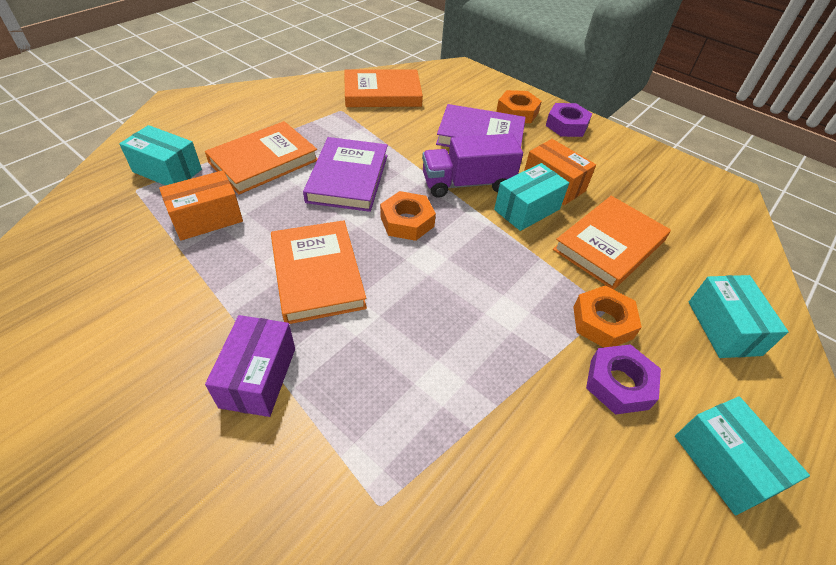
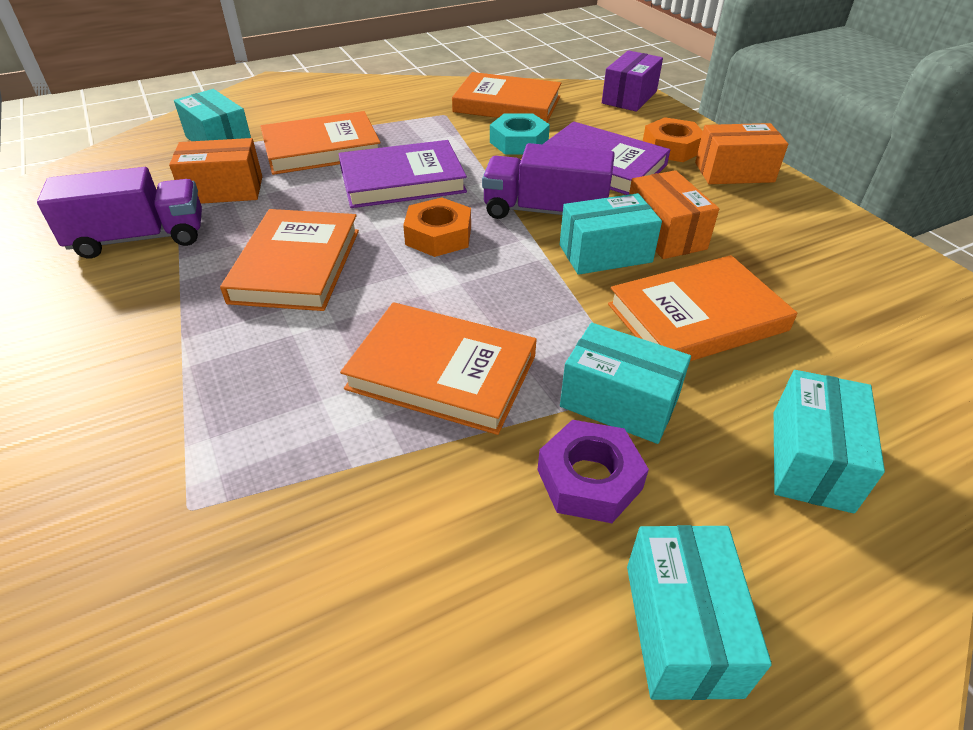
camera: 25 degrees right, 5 degrees down
purple box [205,315,295,417] -> purple box moved to [602,50,663,112]
purple book [303,137,388,212] -> purple book turned 45 degrees clockwise [339,140,467,208]
purple nut [546,103,592,137] -> orange box [695,123,788,184]
orange nut [573,286,642,348] -> turquoise box [560,322,691,444]
none -> purple truck [37,167,202,258]
none -> orange book [340,302,537,435]
none -> turquoise nut [490,114,550,155]

